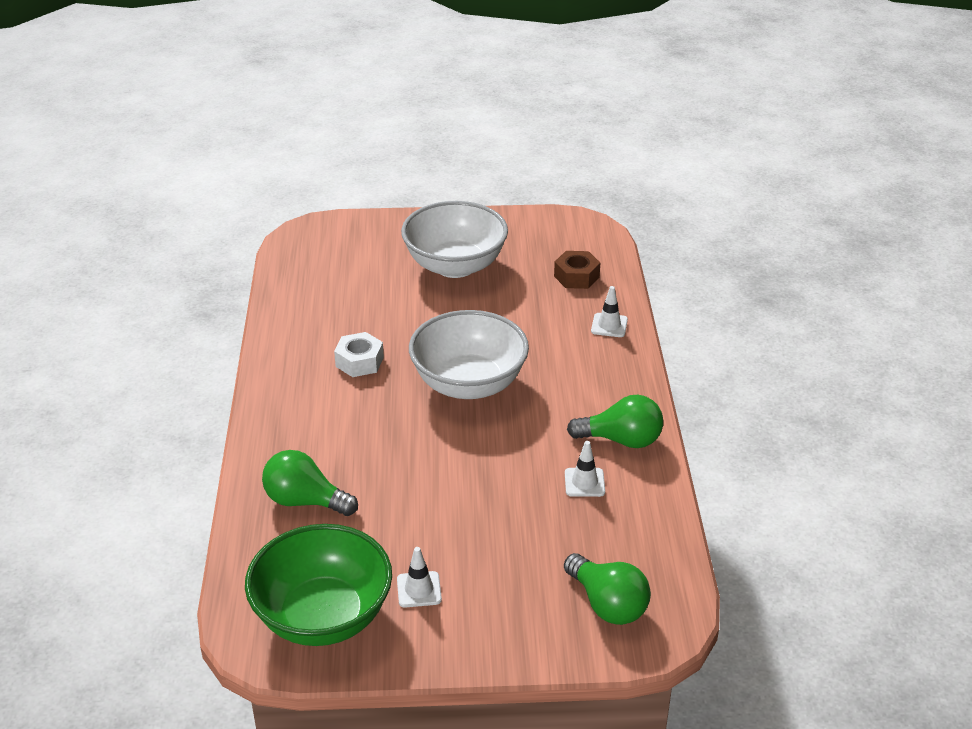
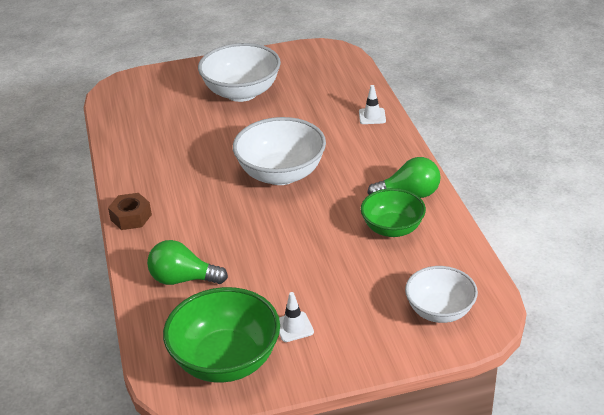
camera: 10 degrees left, 0 degrees up
white nut [334,332,384,377] -> none
brown nut [554,251,600,289] -> brown nut moved to [108,193,152,230]
green light bulb [564,553,651,625] -> white bowl [405,266,478,323]
white traffic cone [565,441,605,497] -> green bowl [361,188,426,237]

